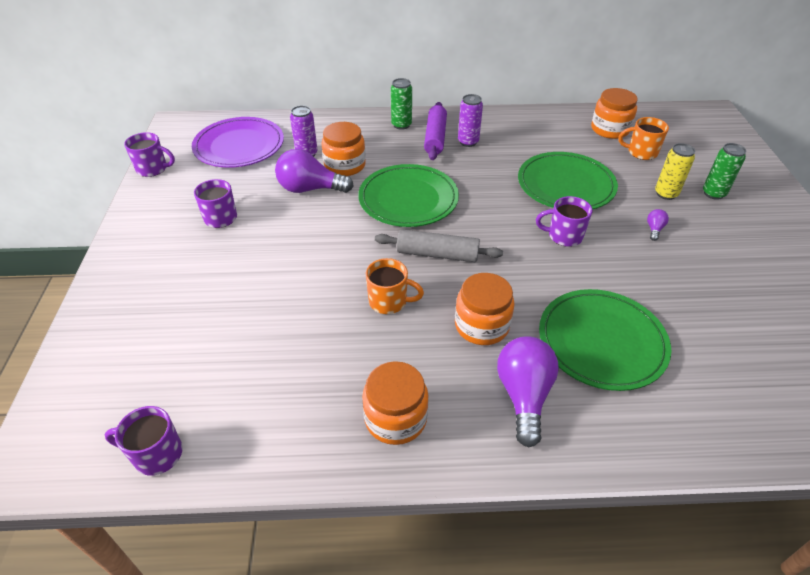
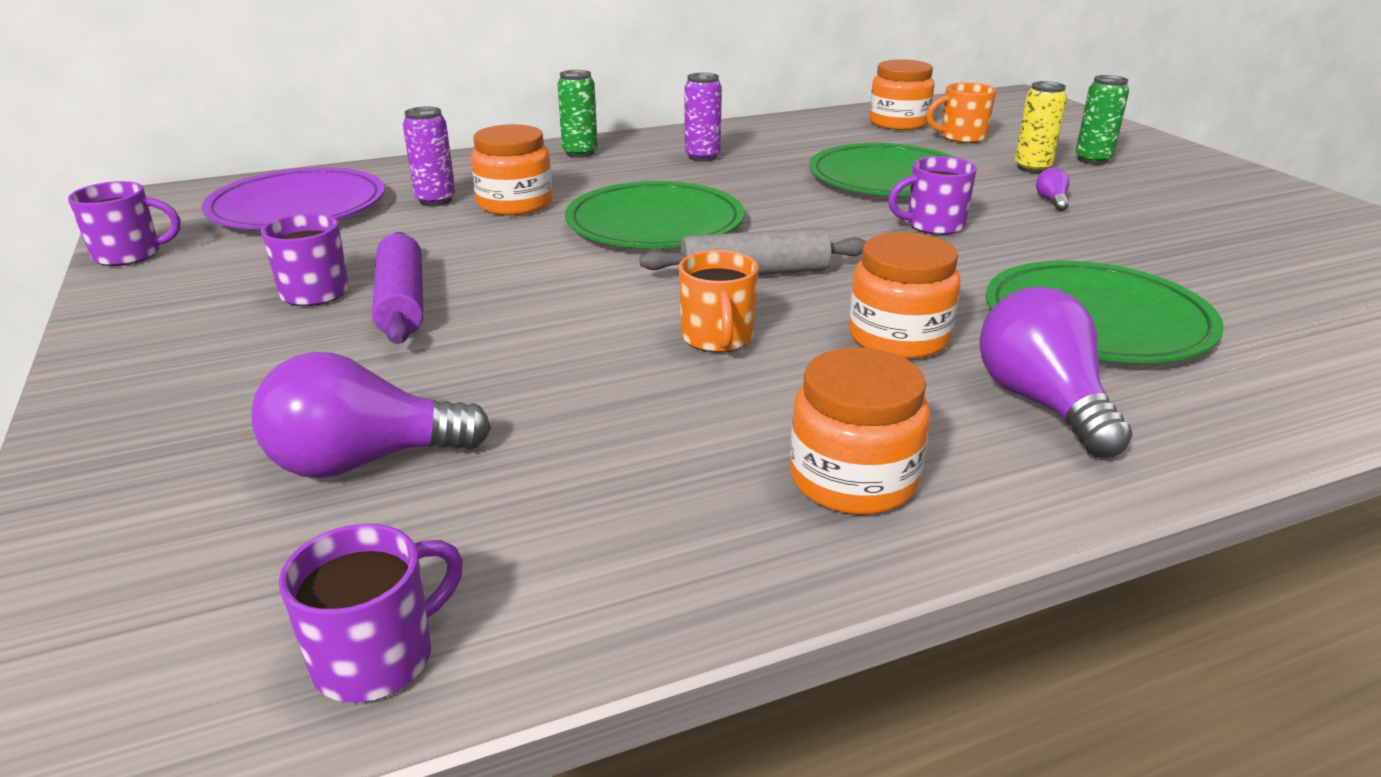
camera: 20 degrees left, 15 degrees down
purple mug [104,406,182,476] -> purple mug turned 150 degrees clockwise [279,524,463,703]
purple light bulb [275,149,354,193] -> purple light bulb moved to [252,352,491,478]
orange mug [366,258,424,314] -> orange mug turned 90 degrees clockwise [679,250,759,352]
purple rolling pin [424,102,447,160] -> purple rolling pin moved to [372,232,423,344]

